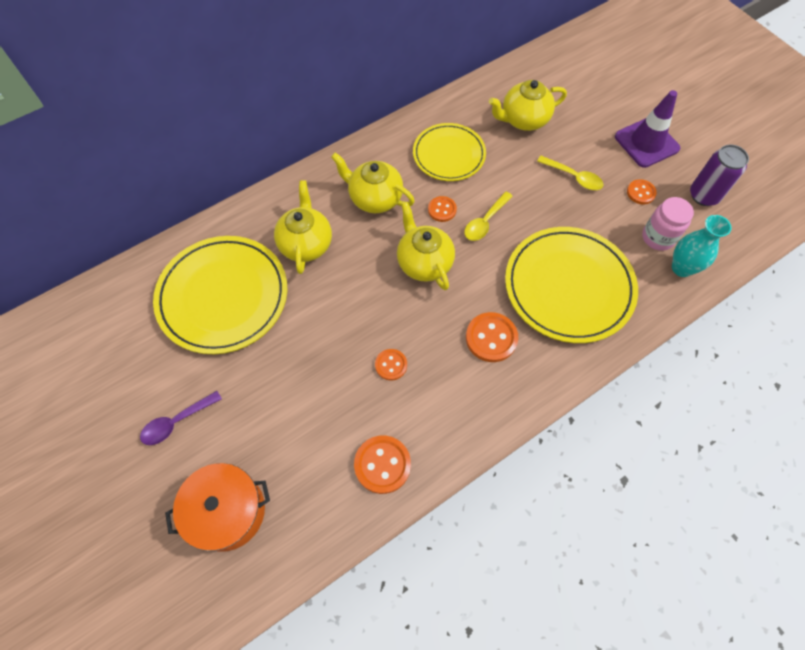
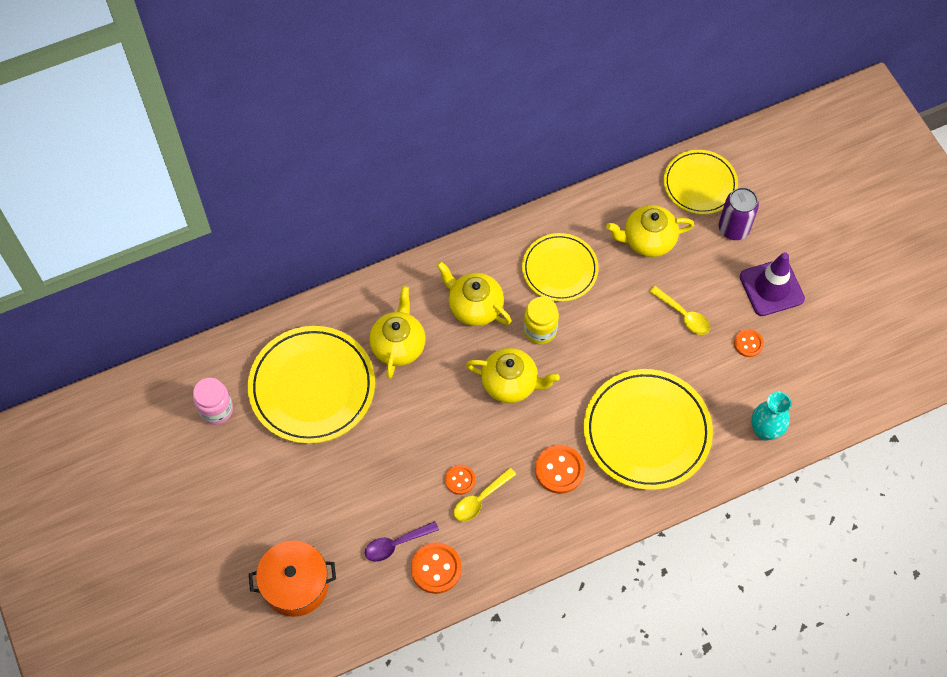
camera: 10 degrees right, 0 degrees up
purple spoon [140,391,222,445] -> purple spoon moved to [365,521,439,562]
yellow teapot [397,202,455,290] -> yellow teapot turned 120 degrees clockwise [466,348,560,403]
orange button [428,196,457,222] -> yellow jar [524,297,559,344]
yellow spoon [464,192,513,241] -> yellow spoon moved to [454,468,516,522]
pink jar [642,197,694,251] -> pink jar moved to [193,378,233,425]
purple can [690,144,749,206] -> purple can moved to [719,187,759,240]
none -> yellow plate [663,150,738,215]

